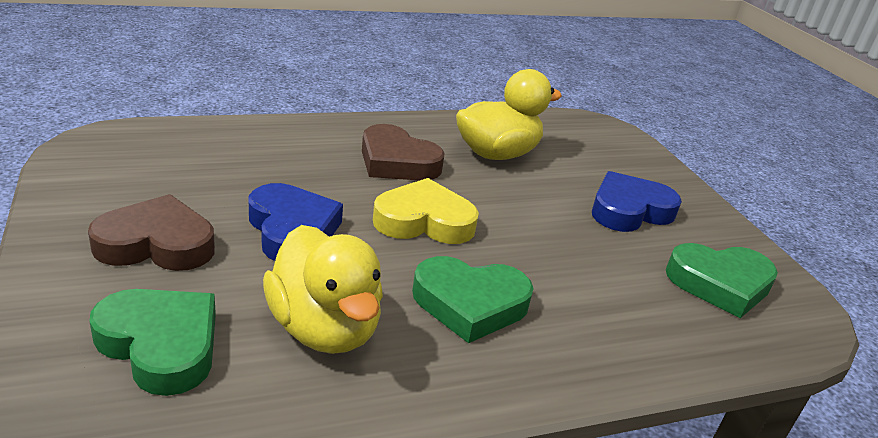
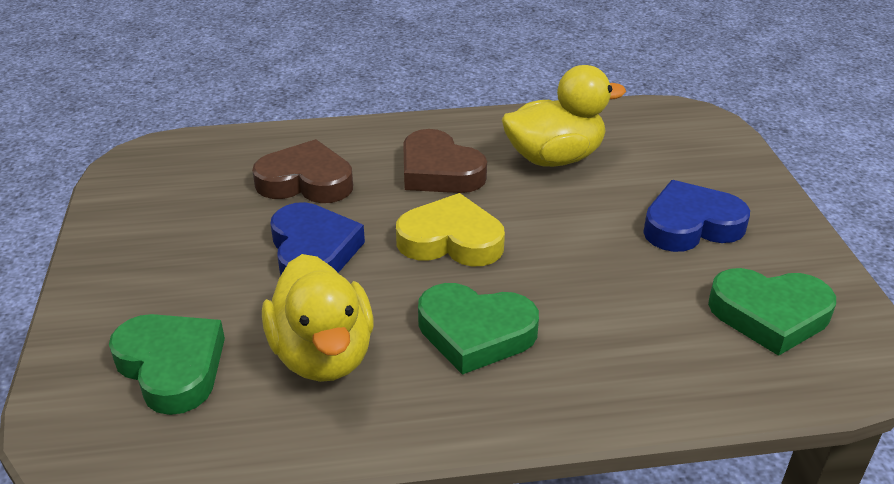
camera: 15 degrees right, 5 degrees up
brown heart [88,194,215,271] -> brown heart moved to [252,139,353,203]

